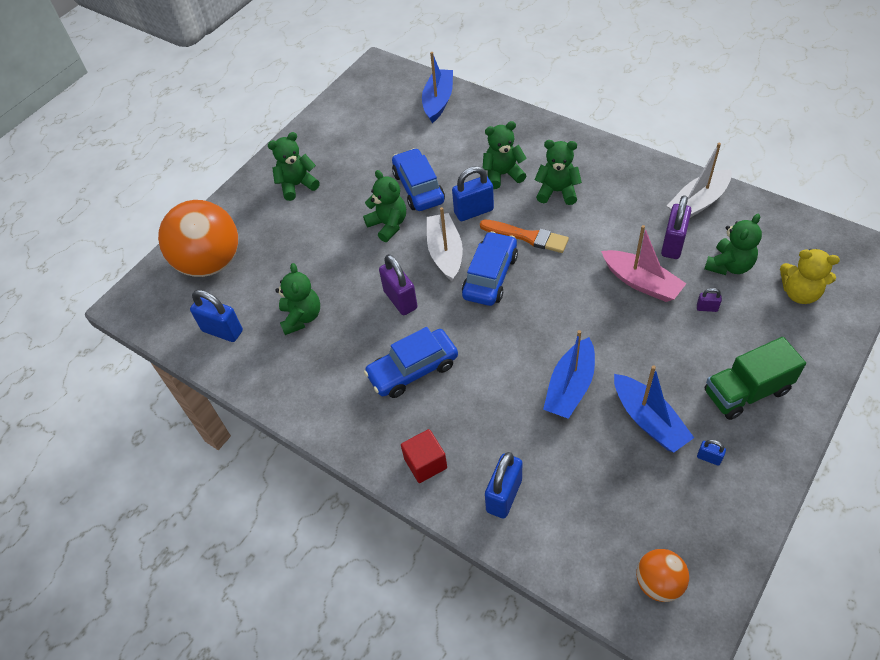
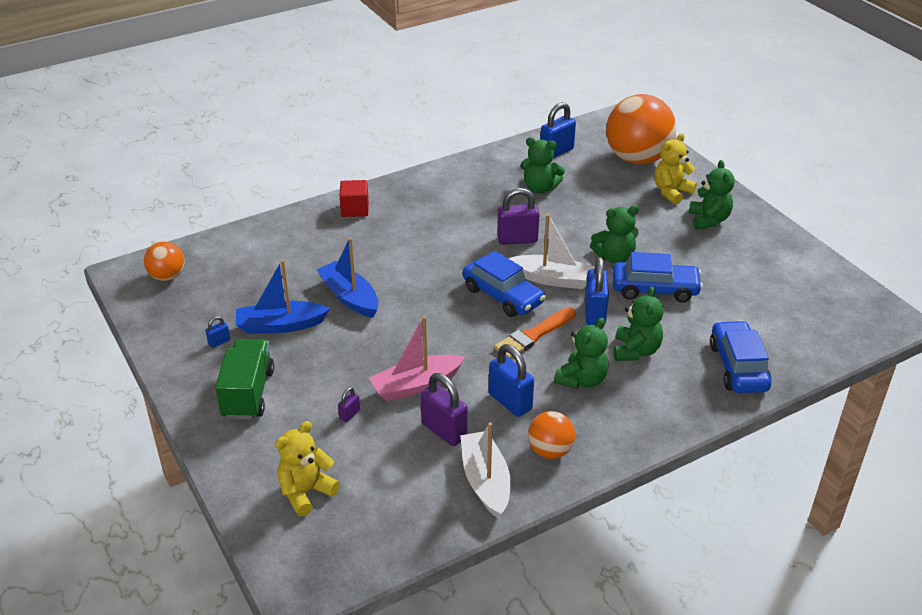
camera: 110 degrees right, 15 degrees down
blue car [364,327,458,398] -> blue car moved to [710,320,772,393]
blue boat [422,52,453,123] -> none
blue padlock [485,452,522,519] -> blue padlock moved to [489,344,534,417]
green teddy bear [705,214,762,275] -> none
none -> orange ball [528,411,575,459]
none -> yellow teddy bear [654,133,697,204]

